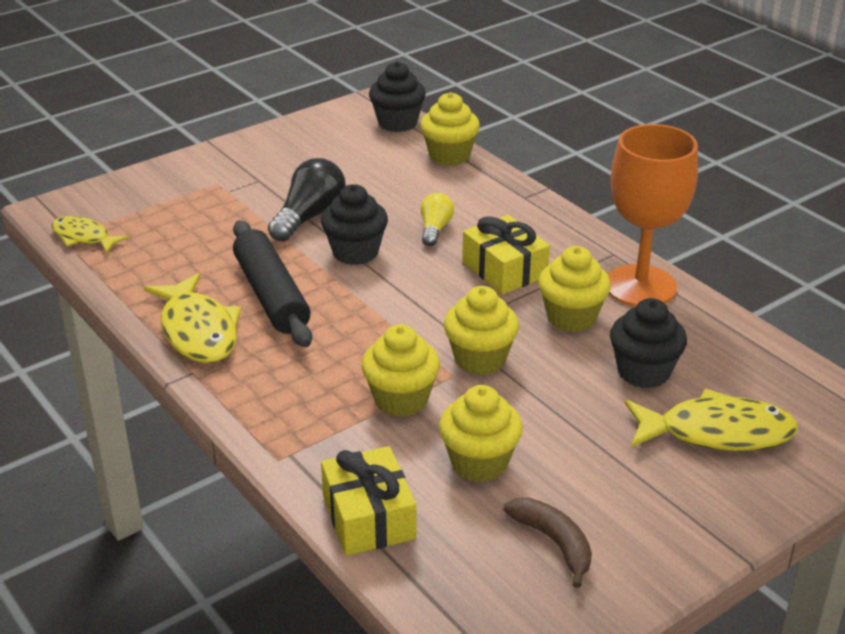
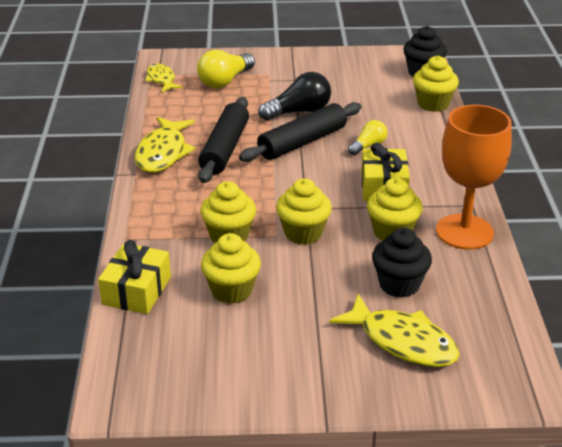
camera: 35 degrees right, 0 degrees up
black cupcake [321,184,388,265] -> black rolling pin [239,102,362,162]
brown banana [503,498,592,588] -> none
none -> yellow light bulb [197,50,255,88]

